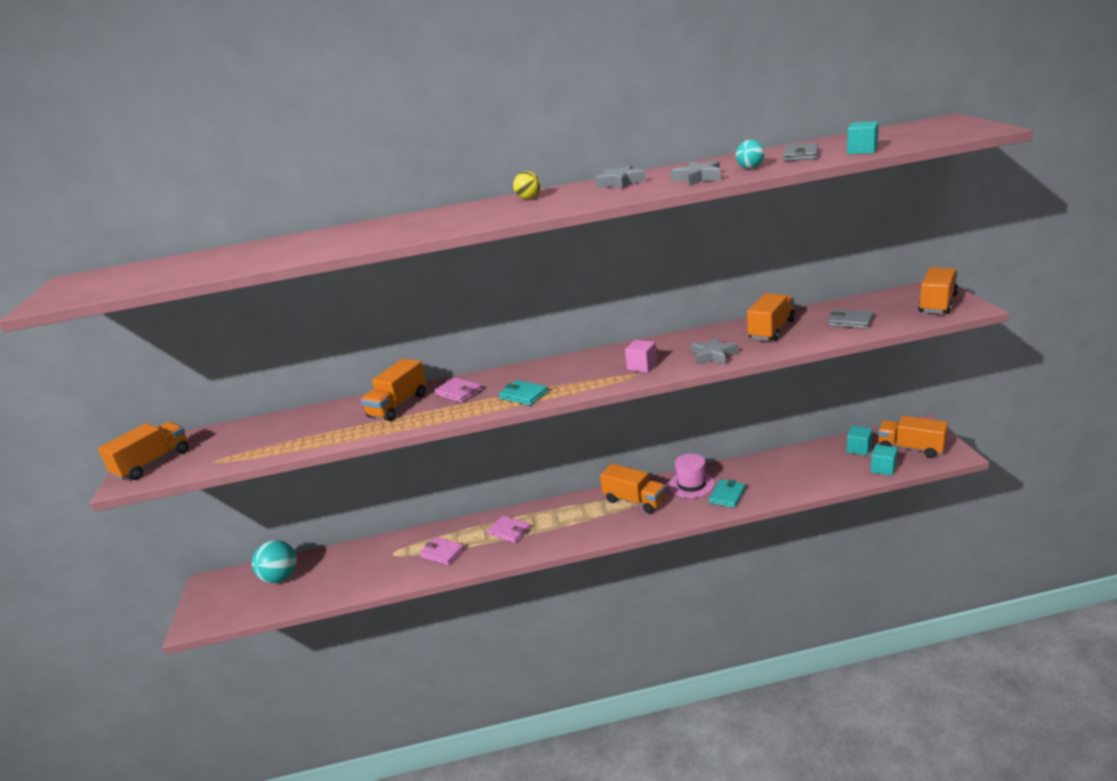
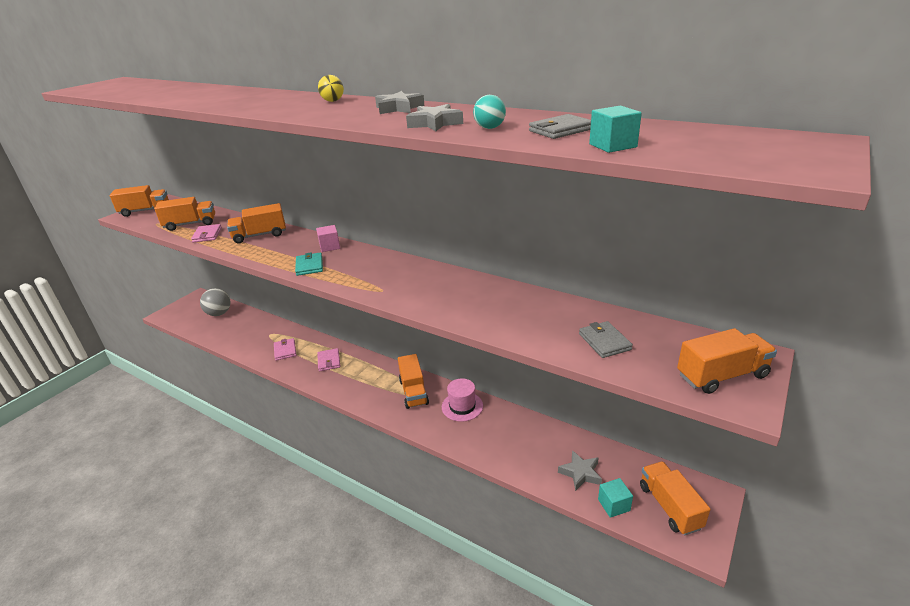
camera: 40 degrees right, 5 degrees up
turquoise ball [252,540,297,583] -> grey ball [200,288,231,316]
pink wallet [435,377,482,403] -> pink wallet moved to [191,224,222,243]
pink cube [625,340,657,373] -> pink cube moved to [316,225,340,252]
grey star [691,337,738,365] -> grey star moved to [558,450,602,491]
turquoise wallet [709,480,746,508] -> none
orange truck [747,293,795,341] -> orange truck moved to [154,197,215,231]
turquoise cube [847,426,872,456] -> none

